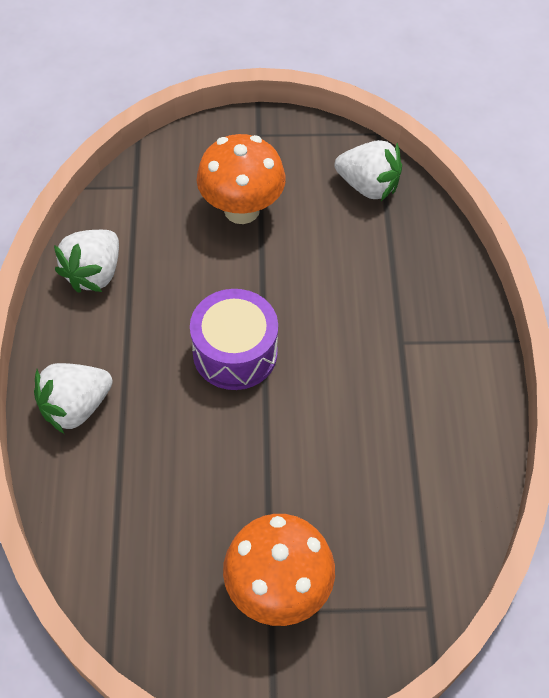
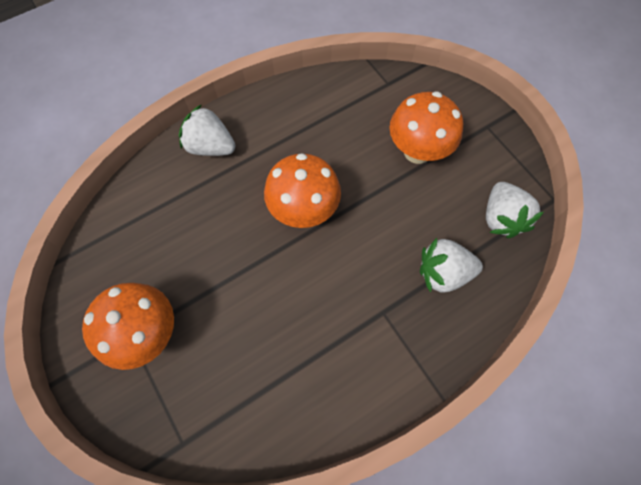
camera: 60 degrees right, 10 degrees up
white strawberry [54,230,119,293] -> white strawberry moved to [420,238,483,293]
purple drum [190,289,278,390] -> orange mushroom [264,153,341,228]

